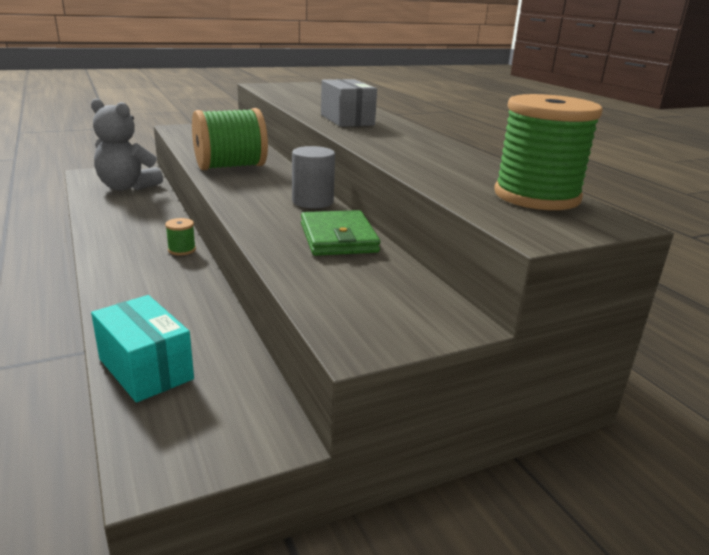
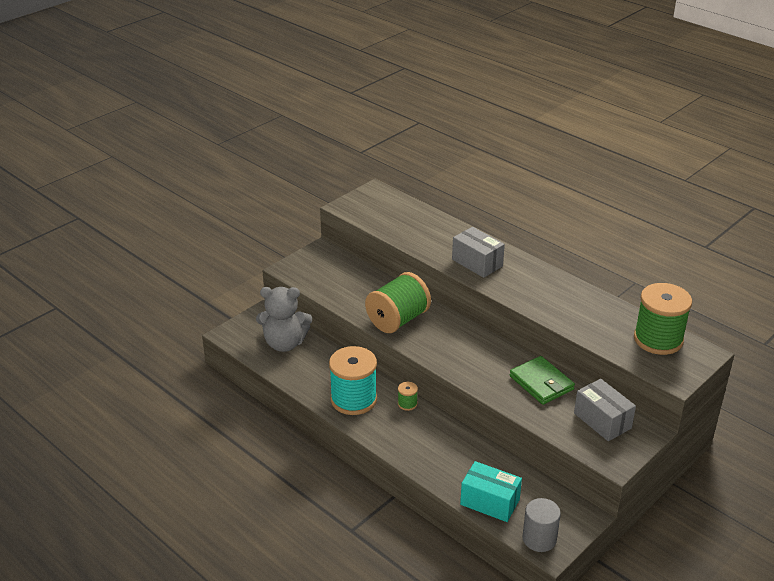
camera: 20 degrees left, 10 degrees up
grey cylinder [292,146,335,208] -> grey cylinder moved to [523,498,561,552]
none -> turquoise spool [329,346,377,415]
none -> grey box [574,379,636,441]

